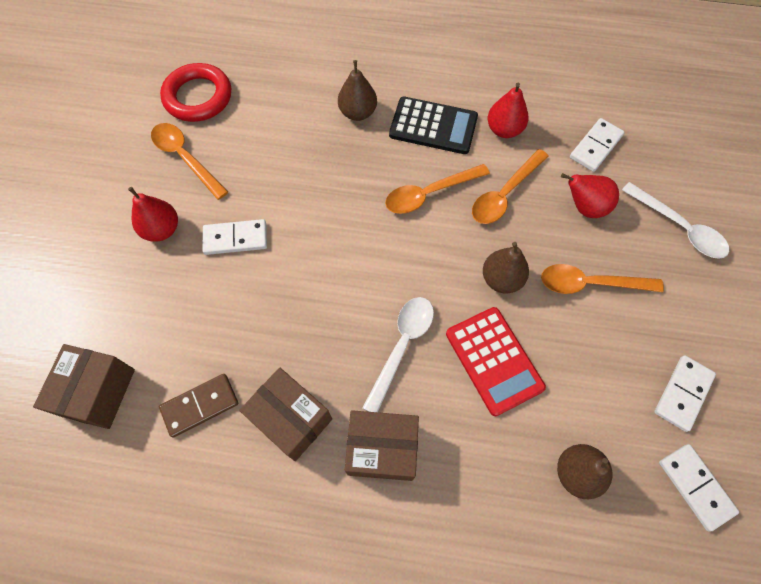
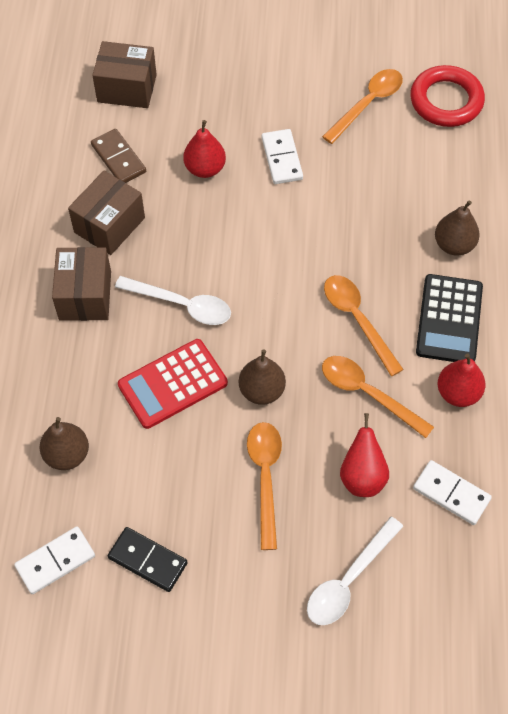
camera: 85 degrees right, 5 degrees down
red pear [128,187,178,242] -> red pear moved to [183,120,226,178]
white domino [654,355,716,432] -> black domino [108,527,188,592]

